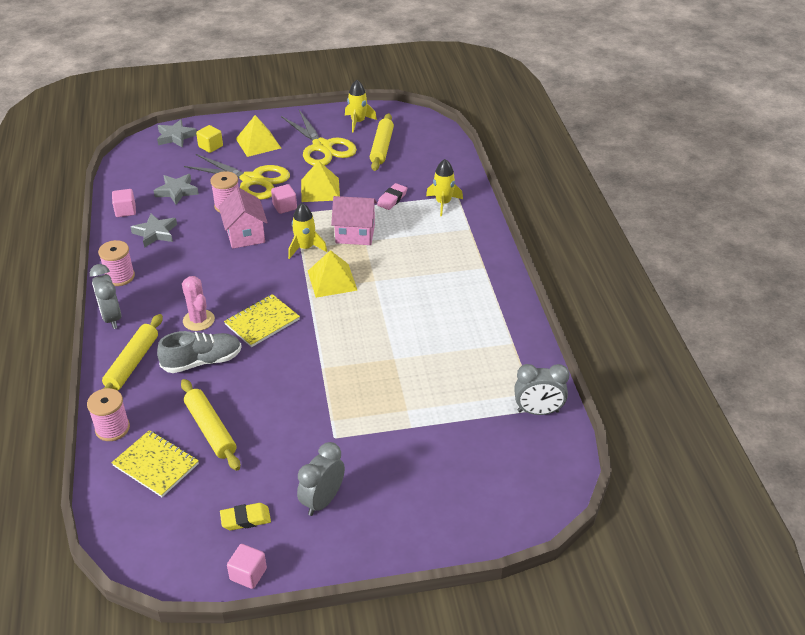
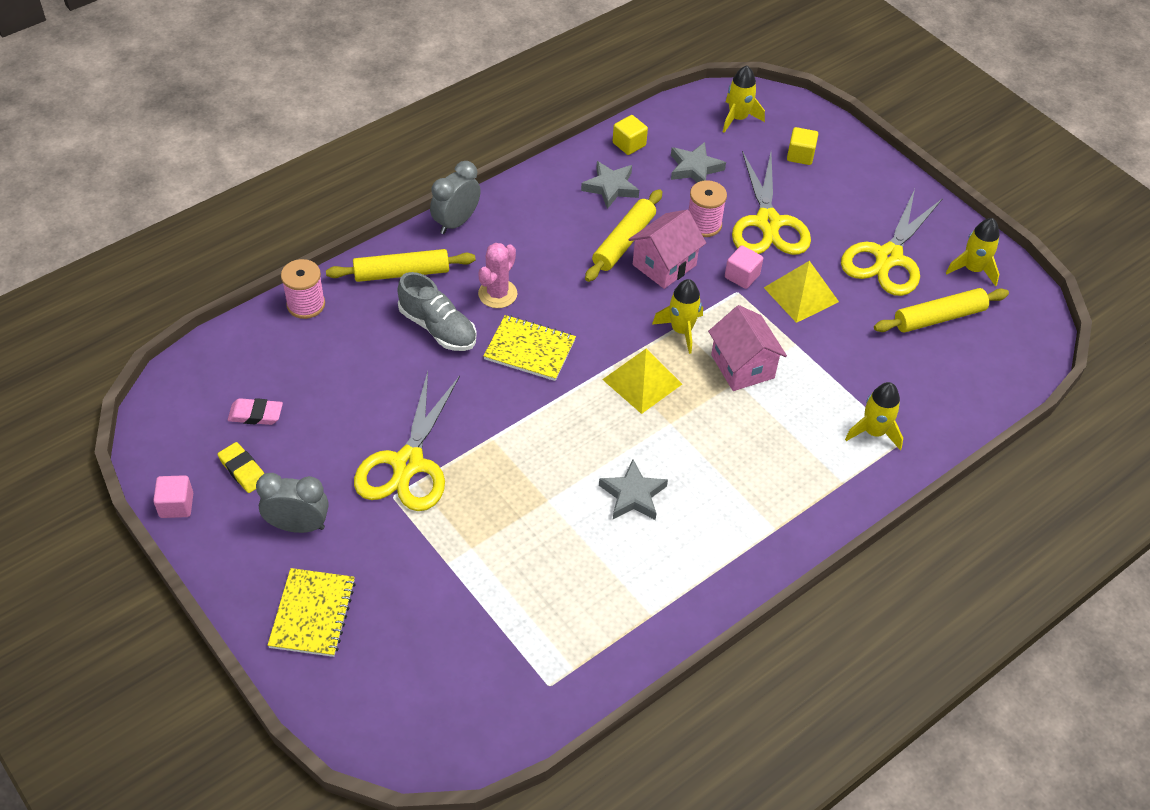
camera: 60 degrees right, 10 degrees up
pink spool [98,240,135,286] -> none
yellow notebook [111,430,199,497] -> yellow notebook moved to [268,568,356,657]
pink cube [112,189,136,217] -> yellow cube [613,115,648,155]
grey star [157,119,197,148] -> grey star moved to [599,460,668,520]
yellow rolling pin [181,379,240,471] -> yellow rolling pin moved to [585,189,662,282]
yellow pyramid [236,115,281,157] -> none
pink eraser [377,183,407,210] -> pink eraser moved to [228,398,283,425]
grey clock [514,364,570,415] -> none
none -> yellow scissors [354,371,460,511]
none -> yellow rocket [723,66,765,133]

